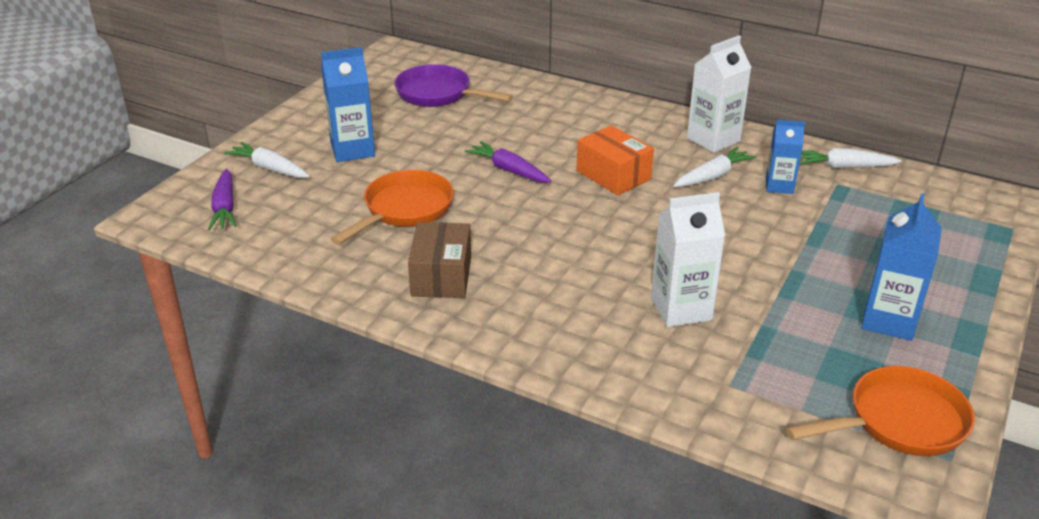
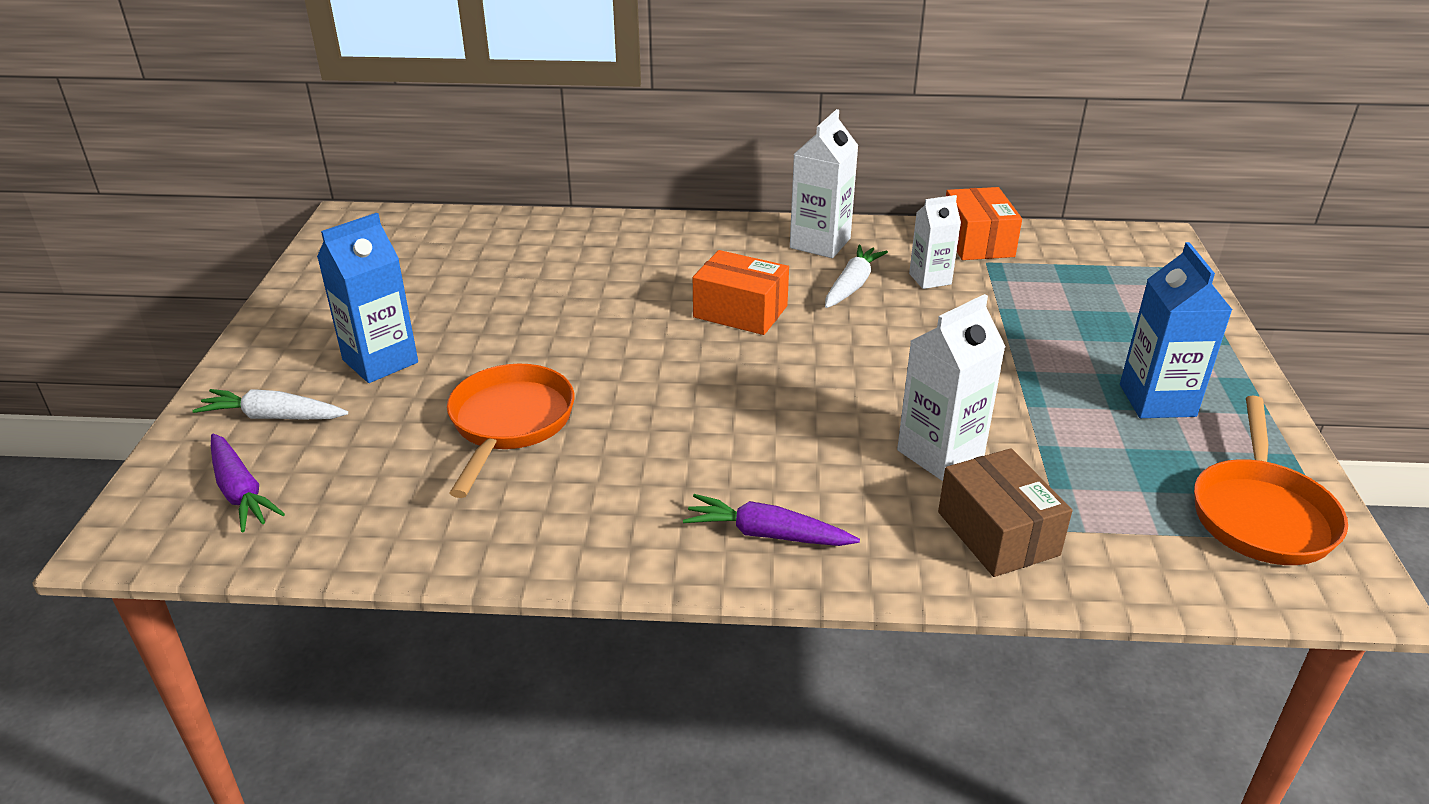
camera: 25 degrees left, 0 degrees up
purple pan [395,64,513,107] -> none
brown box [408,222,471,298] -> brown box moved to [938,448,1073,577]
purple carrot [465,141,551,183] -> purple carrot moved to [683,494,860,546]
blue carton [766,120,805,194] -> white carton [909,195,961,289]
orange pan [786,366,975,456] -> orange pan turned 150 degrees clockwise [1194,396,1348,565]
white carrot [799,148,902,168] -> orange box [946,187,1022,260]

